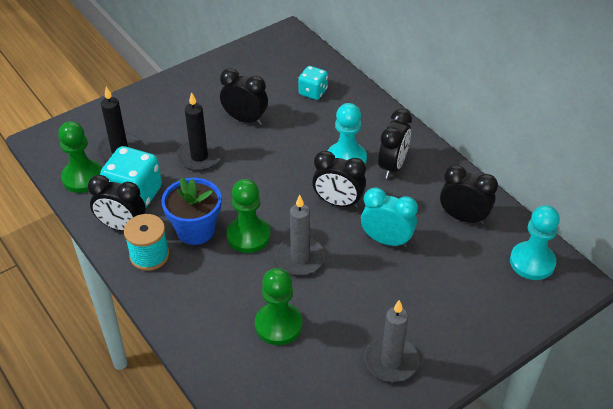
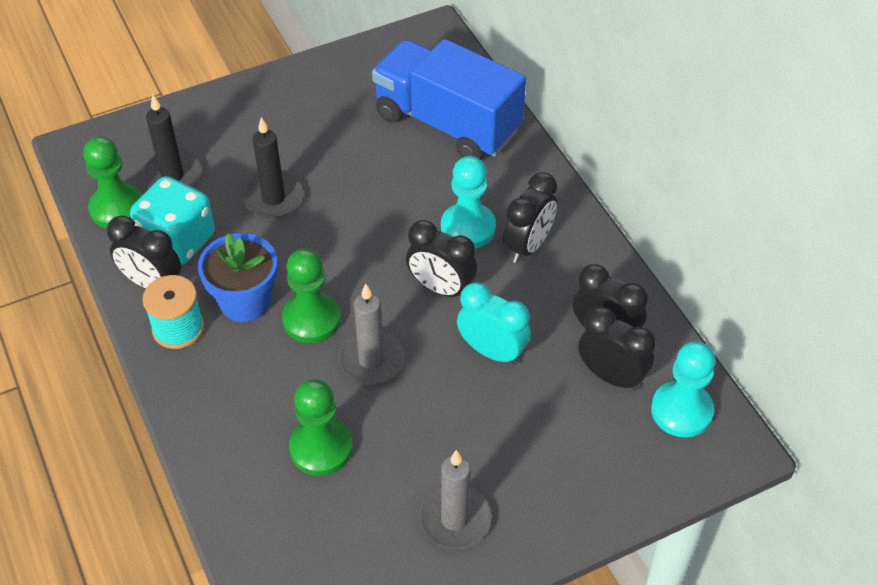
camera: 10 degrees right, 5 degrees up
black clock [220,68,268,125] -> black clock moved to [578,306,656,391]
turquoise dice [298,66,328,100] -> blue truck [372,39,526,160]

